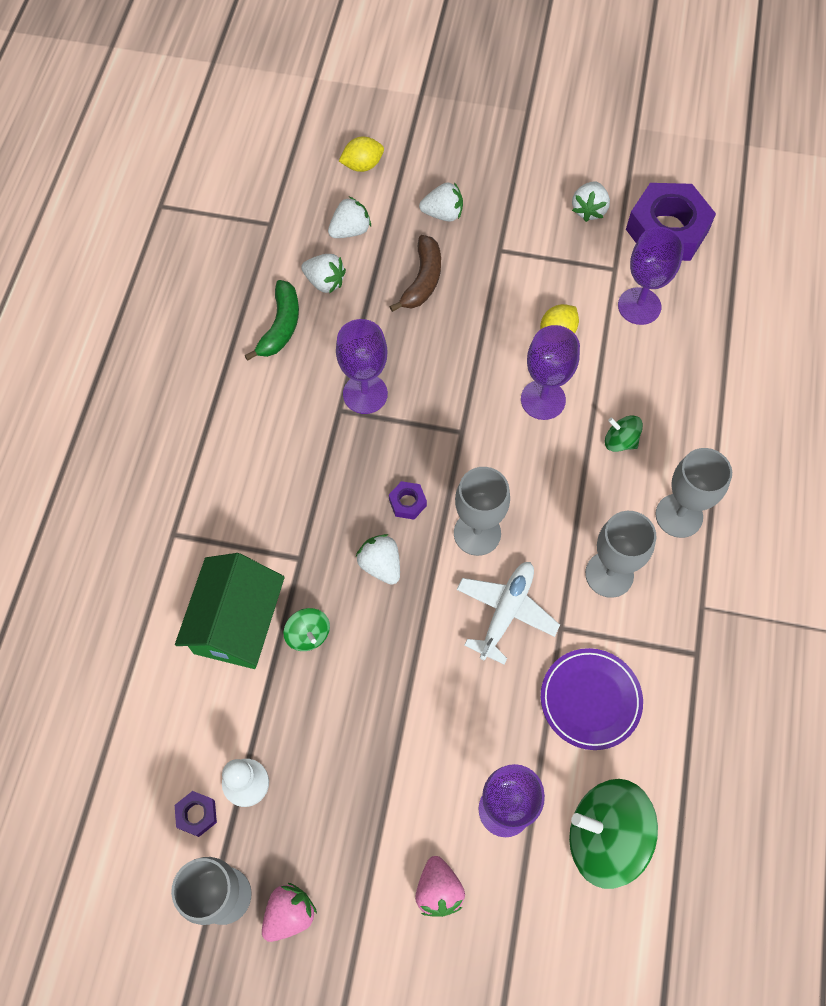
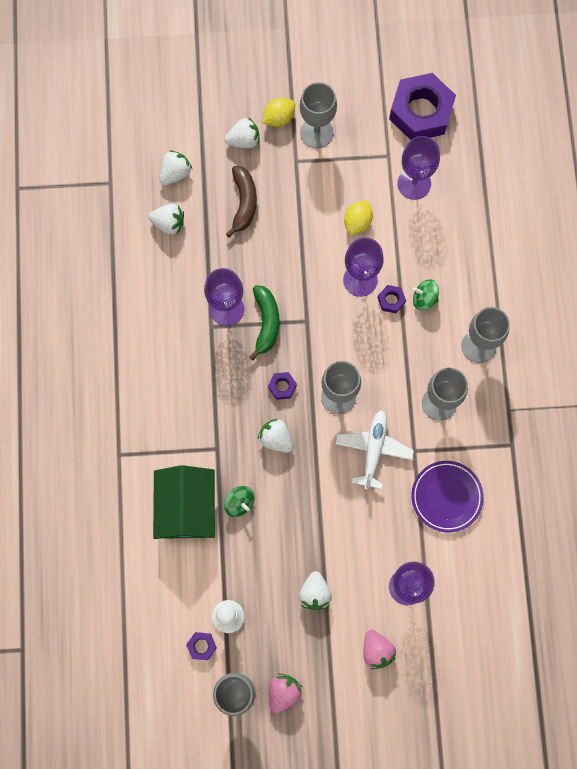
camera: 15 degrees left, 10 degrees up
green banana [244,280,299,361] -> green banana moved to [249,285,279,360]
yellow lemon [339,137,384,172] -> yellow lemon moved to [263,98,295,127]
green spinning top [569,779,658,889] -> none
white strawberry [572,181,610,222] -> white strawberry moved to [299,571,332,610]
none -> grey goblet [300,82,337,148]
none -> purple nut [378,285,406,313]

